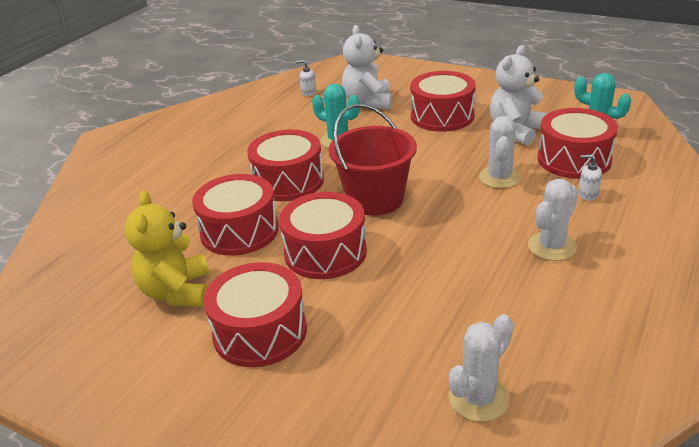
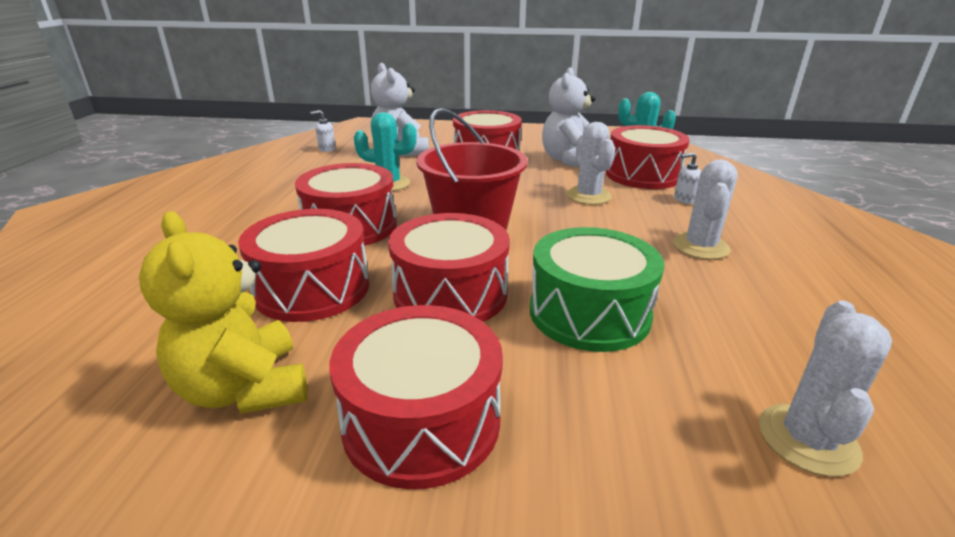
camera: 25 degrees left, 5 degrees down
none -> green drum [530,227,664,352]

